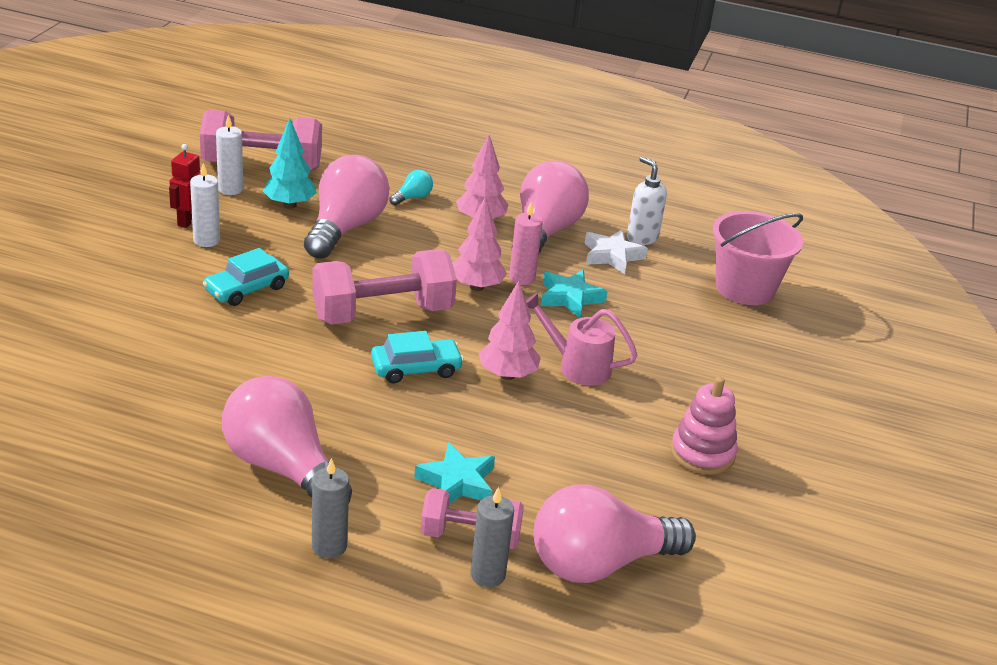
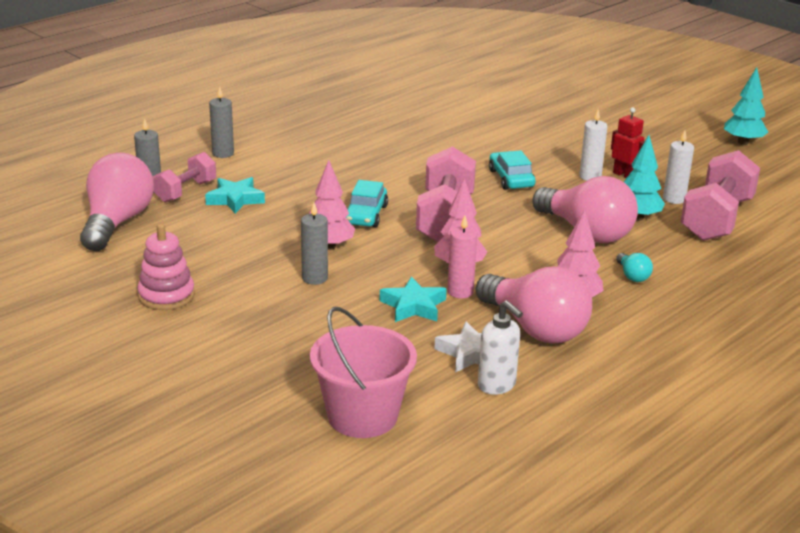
camera: 120 degrees right, 5 degrees down
pink light bulb [222,376,352,502] -> none
pink watering can [526,293,638,386] -> grey candle [301,203,328,285]
white soap dispenser [627,156,667,245] -> white soap dispenser turned 60 degrees clockwise [478,301,523,395]
none -> turquoise tree [724,67,768,145]

